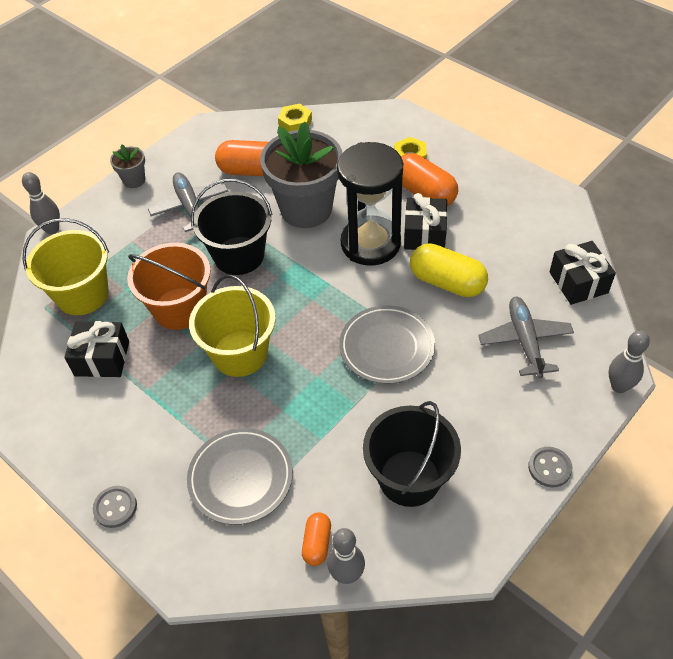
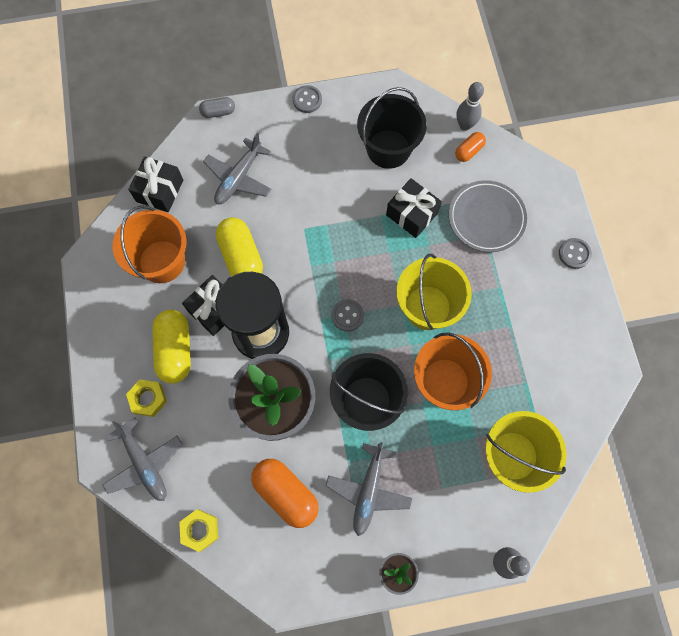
camera: 145 degrees left, 20 degrees up
black gift [64,321,129,377] -> black gift moved to [386,178,442,238]
grey plate [339,305,435,384] -> none
orange capsule [401,153,458,206] -> yellow capsule [152,310,191,384]
grey bowling pin [608,330,650,393] -> grey capsule [199,97,235,118]
none -> grey plane [102,418,183,501]
none -> orange bucket [112,205,186,283]
none -> grey button [332,299,364,332]

